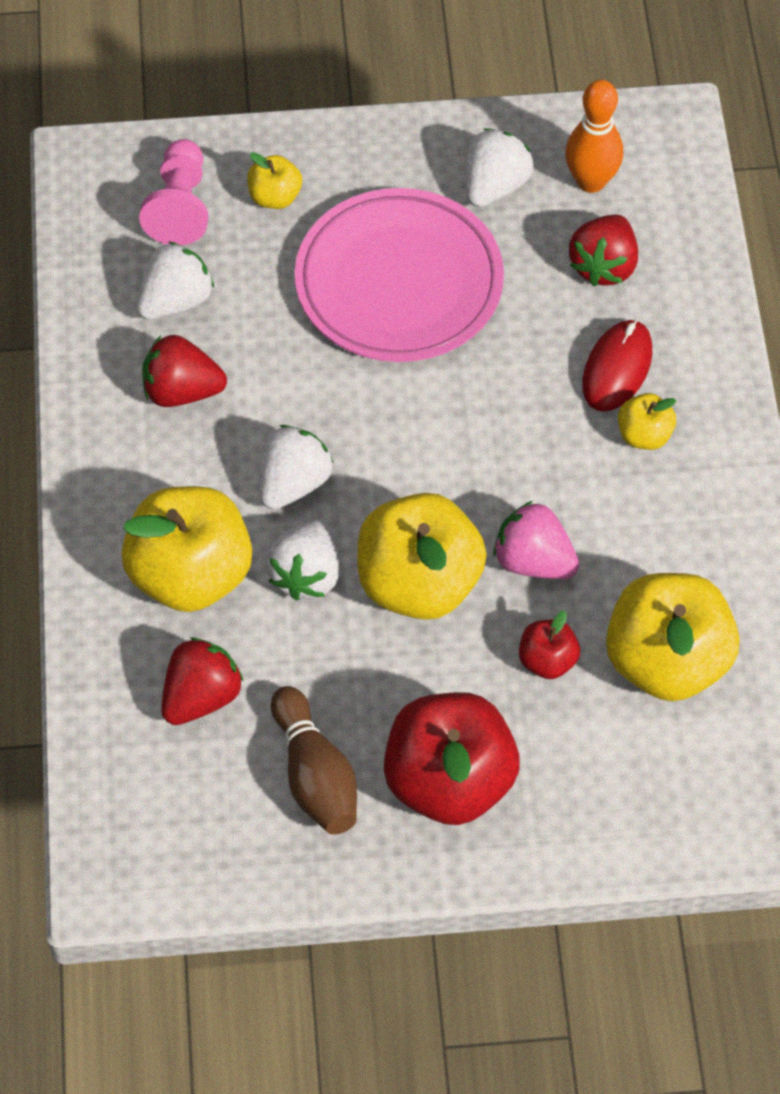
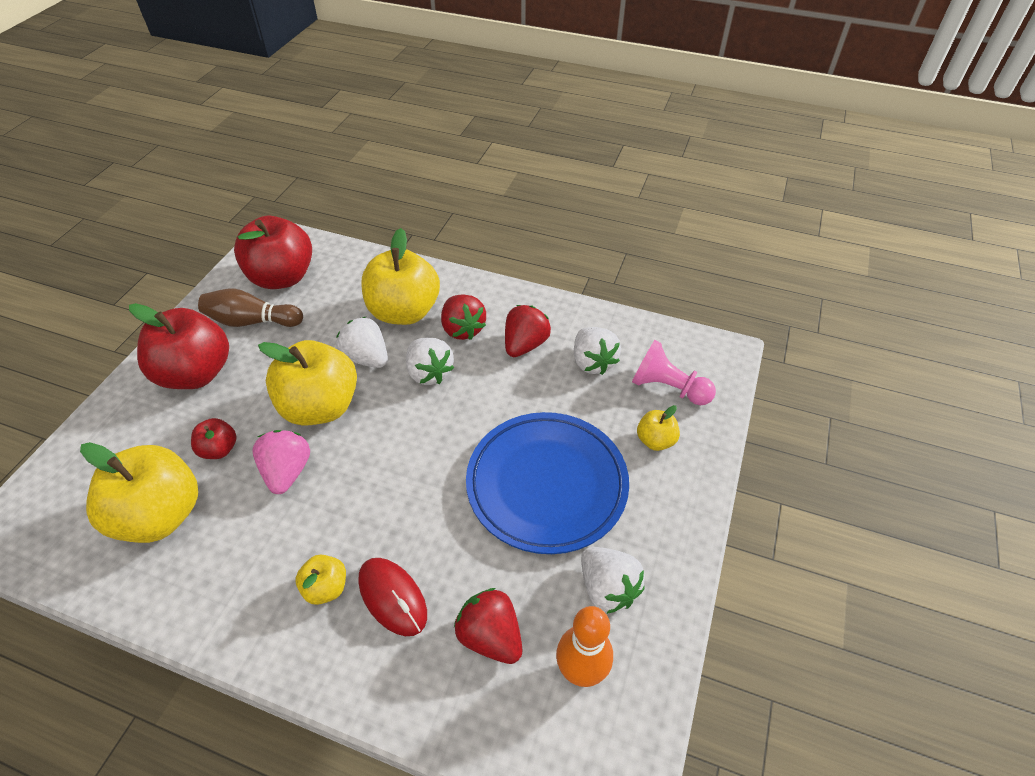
camera: 115 degrees right, 10 degrees down
red strawberry [161,637,243,725] -> red strawberry moved to [441,294,486,340]
pink plate [295,188,504,362] -> blue plate [466,412,629,554]
pink strawberry [493,501,579,579] -> pink strawberry turned 60 degrees counterclockwise [252,430,310,494]
none -> red apple [234,216,312,289]

